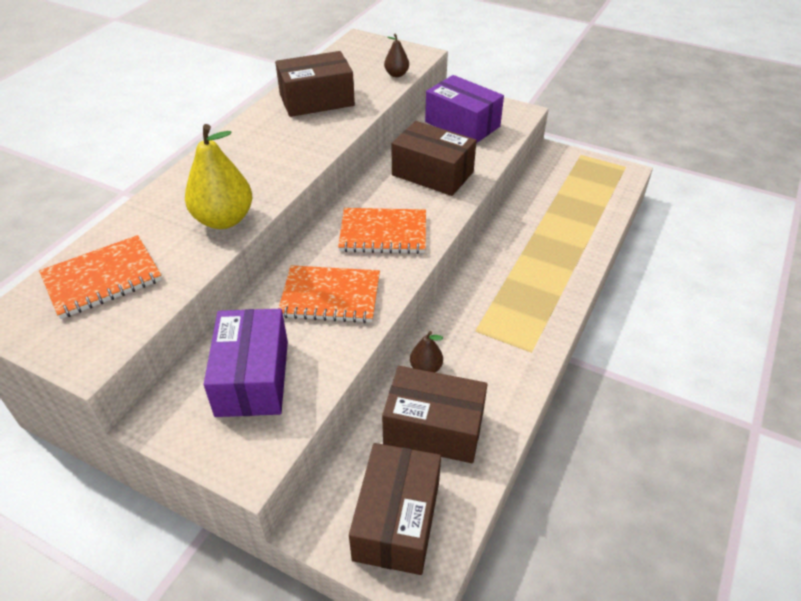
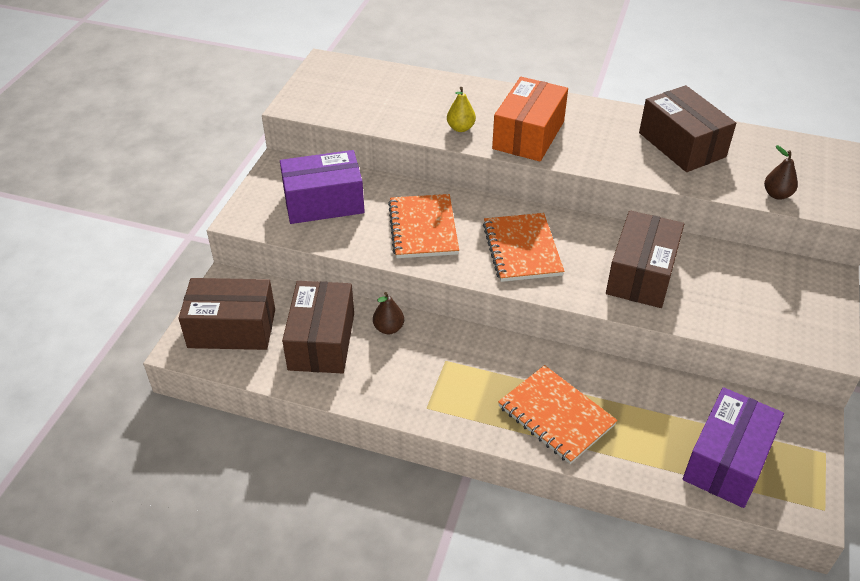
camera: 80 degrees right, 0 degrees up
orange notebook [39,235,162,319] -> orange notebook moved to [498,365,618,464]
yellow pear [185,124,252,229] -> yellow pear [447,87,476,132], size x0.51
purple box [425,75,504,143] -> purple box moved to [683,387,784,508]
none -> orange box [492,77,568,161]

